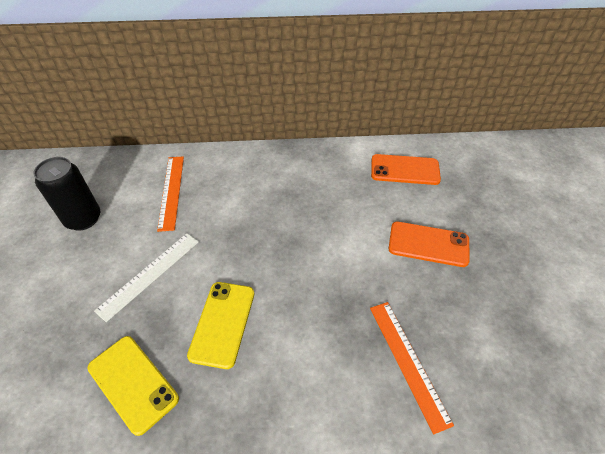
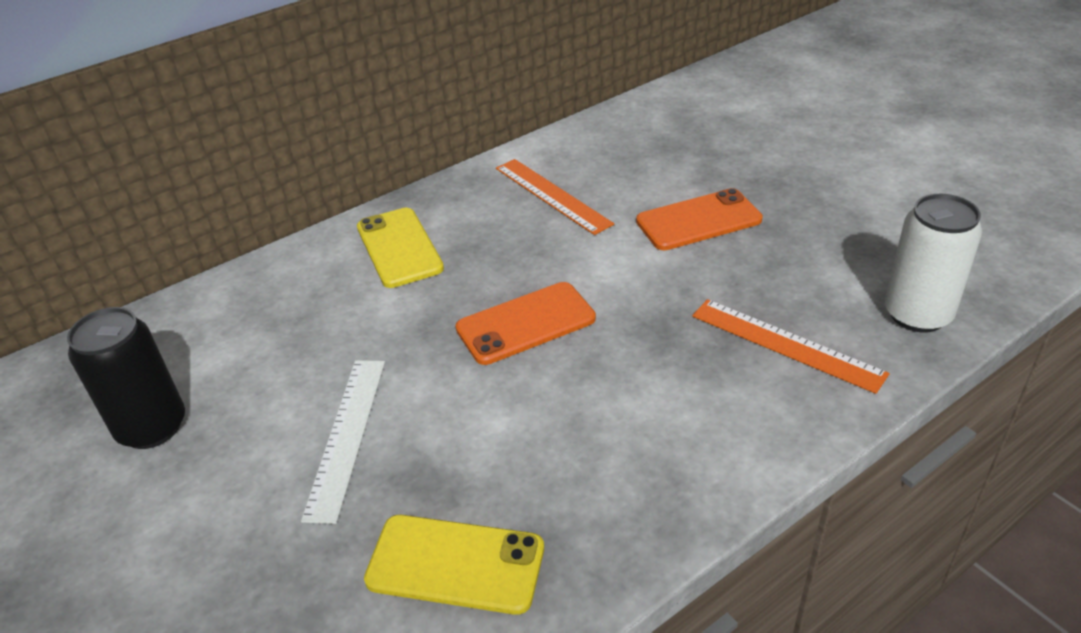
camera: 30 degrees left, 10 degrees down
orange ruler [157,157,184,232] -> orange ruler moved to [496,159,614,235]
yellow phone [187,282,254,369] -> yellow phone moved to [357,208,444,288]
orange phone [371,154,441,185] -> orange phone moved to [455,282,596,365]
none -> white can [885,194,982,332]

